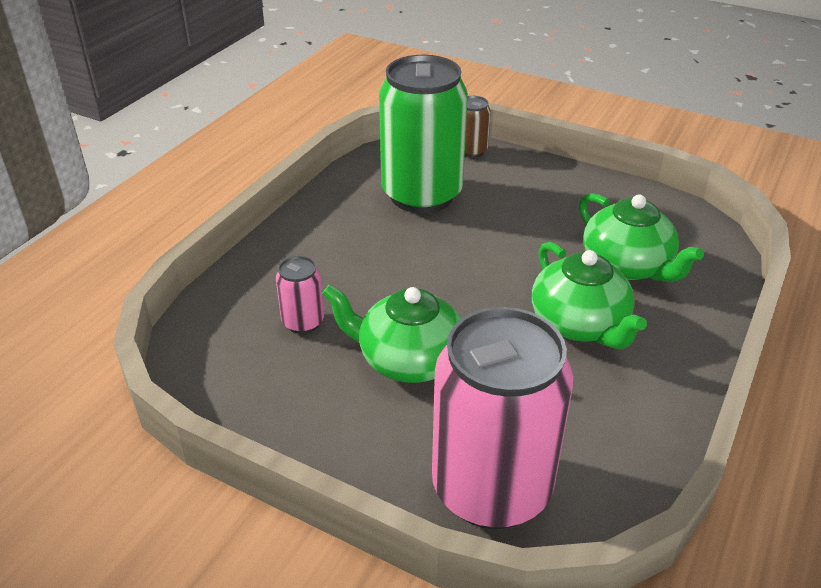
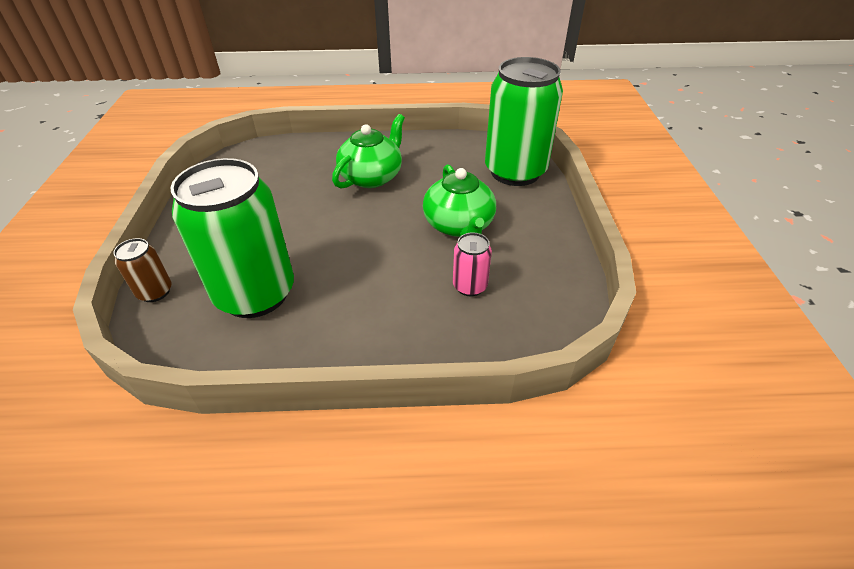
camera: 120 degrees left, 5 degrees up
pink can [432,307,573,529] -> green can [485,57,563,186]
green teapot [579,193,704,282] -> none

